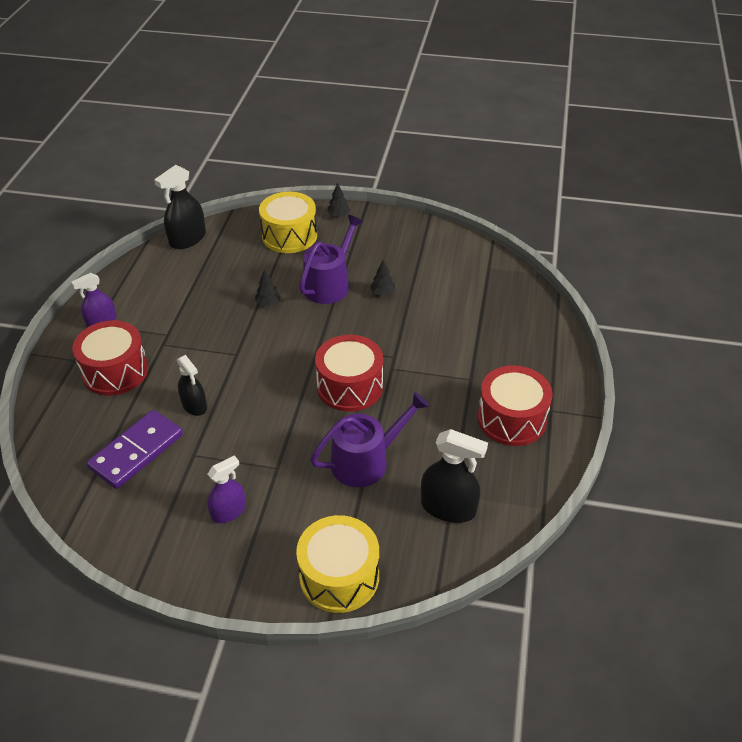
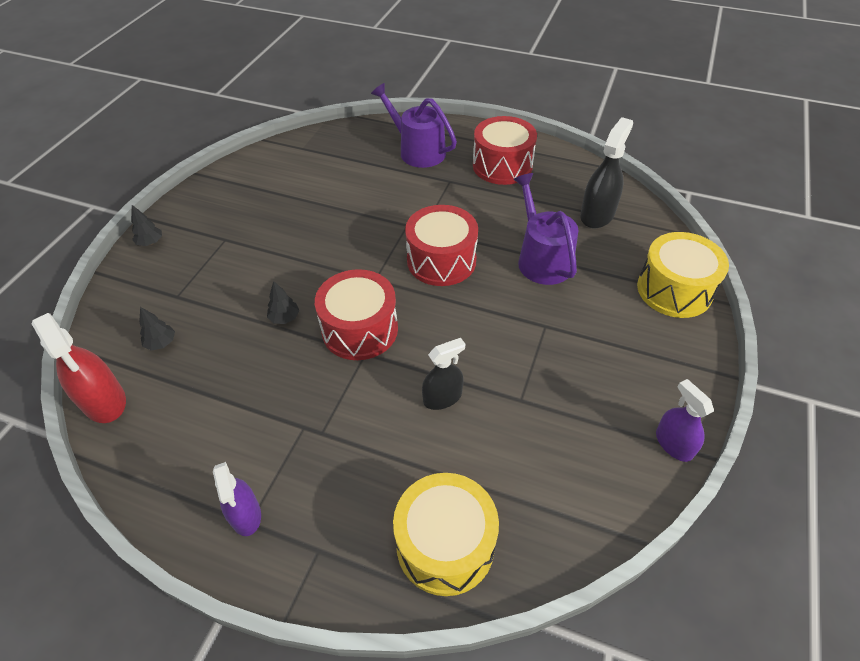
camera: 80 degrees left, 5 degrees up
red drum [72,320,148,396] -> red drum moved to [315,269,398,360]
purple domino [87,410,183,489] -> none
black spray bottle [154,165,206,249] -> red spray bottle [32,313,126,423]
purple spray bottle [208,456,246,523] -> purple spray bottle moved to [656,379,714,462]
yellow drum [259,192,317,253] -> yellow drum moved to [393,473,499,596]
purple watering can [299,215,363,304] -> purple watering can moved to [371,83,457,168]
black tree [370,260,395,296] -> black tree moved to [139,307,175,351]

